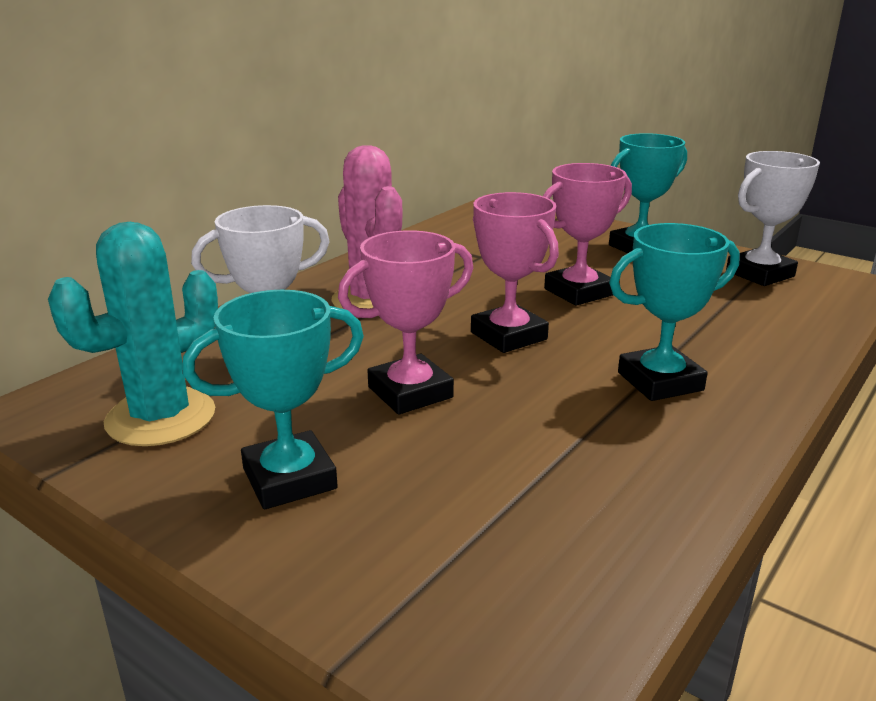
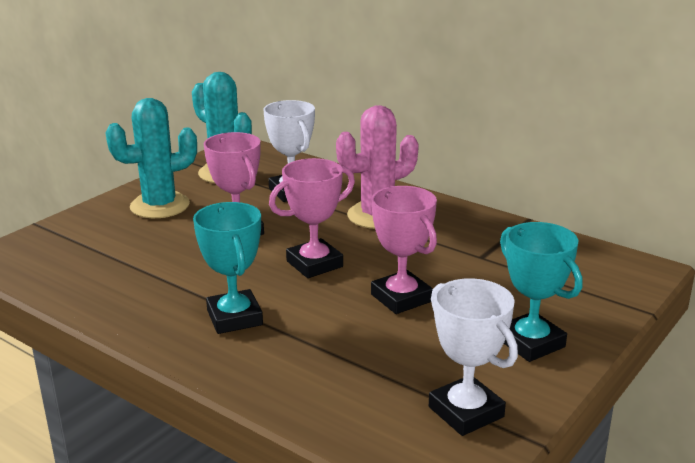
camera: 90 degrees right, 0 degrees up
turquoise trophy [182,290,364,509] -> turquoise cactus [106,98,197,218]

